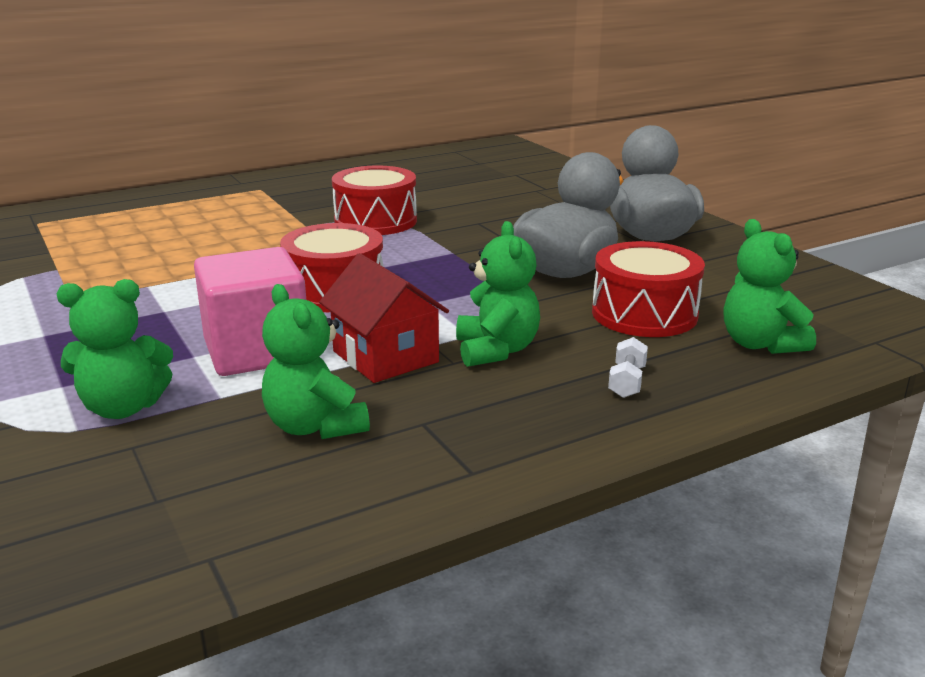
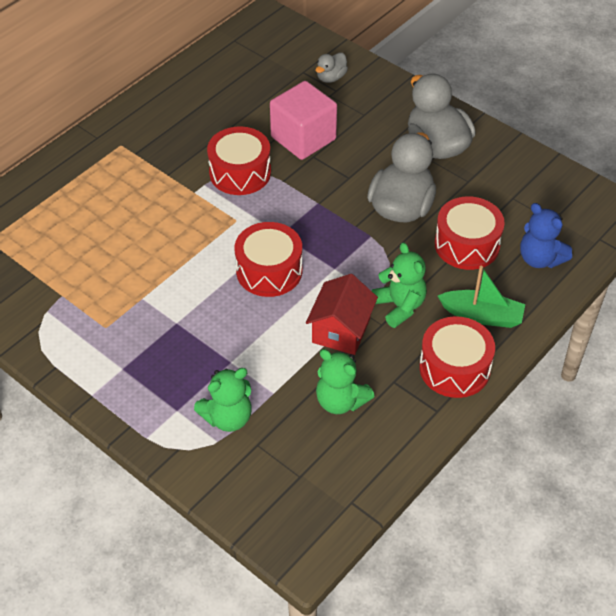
camera: 20 degrees left, 25 degrees up
pink cube [194,247,306,376] -> pink cube moved to [270,81,337,160]
red house [319,253,449,383] -> red house turned 75 degrees clockwise [306,274,378,355]
white dumbbell [608,337,648,398] -> green boat [438,266,525,328]
green teddy bear [724,219,816,354] -> blue teddy bear [520,203,572,268]
none -> grey duck [316,53,348,83]
none -> red drum [420,316,495,398]

